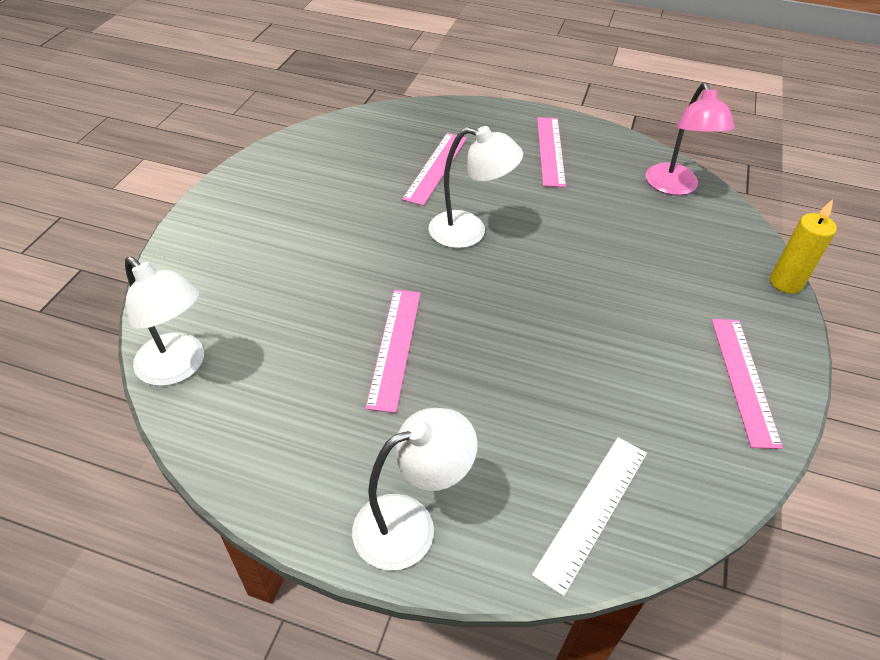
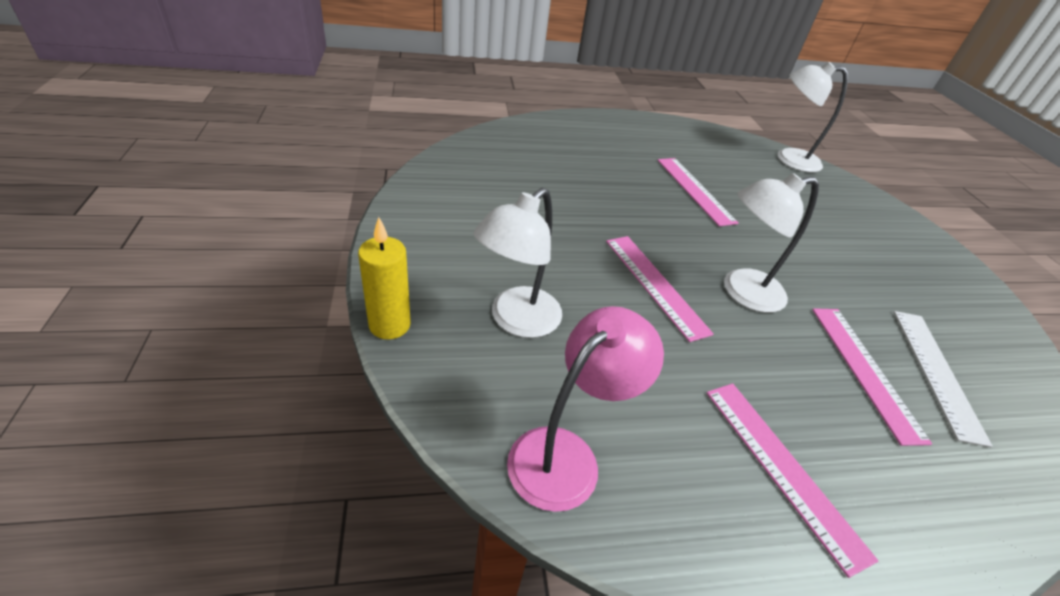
camera: 150 degrees right, 5 degrees down
white lamp [352,408,477,571] -> white lamp moved to [473,188,562,338]
white ruler [532,437,647,596] -> white ruler moved to [894,311,993,447]
pink lamp [645,83,735,195] -> pink lamp turned 75 degrees clockwise [507,306,664,512]
pink ruler [712,319,783,449] -> pink ruler moved to [606,236,714,342]

